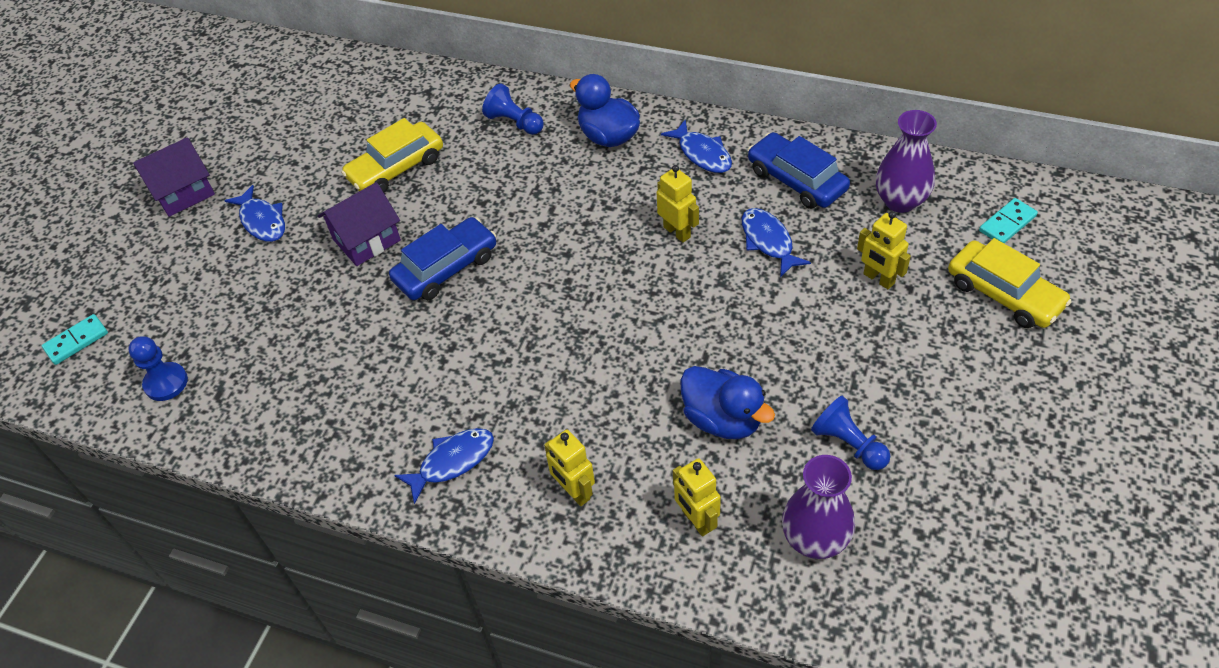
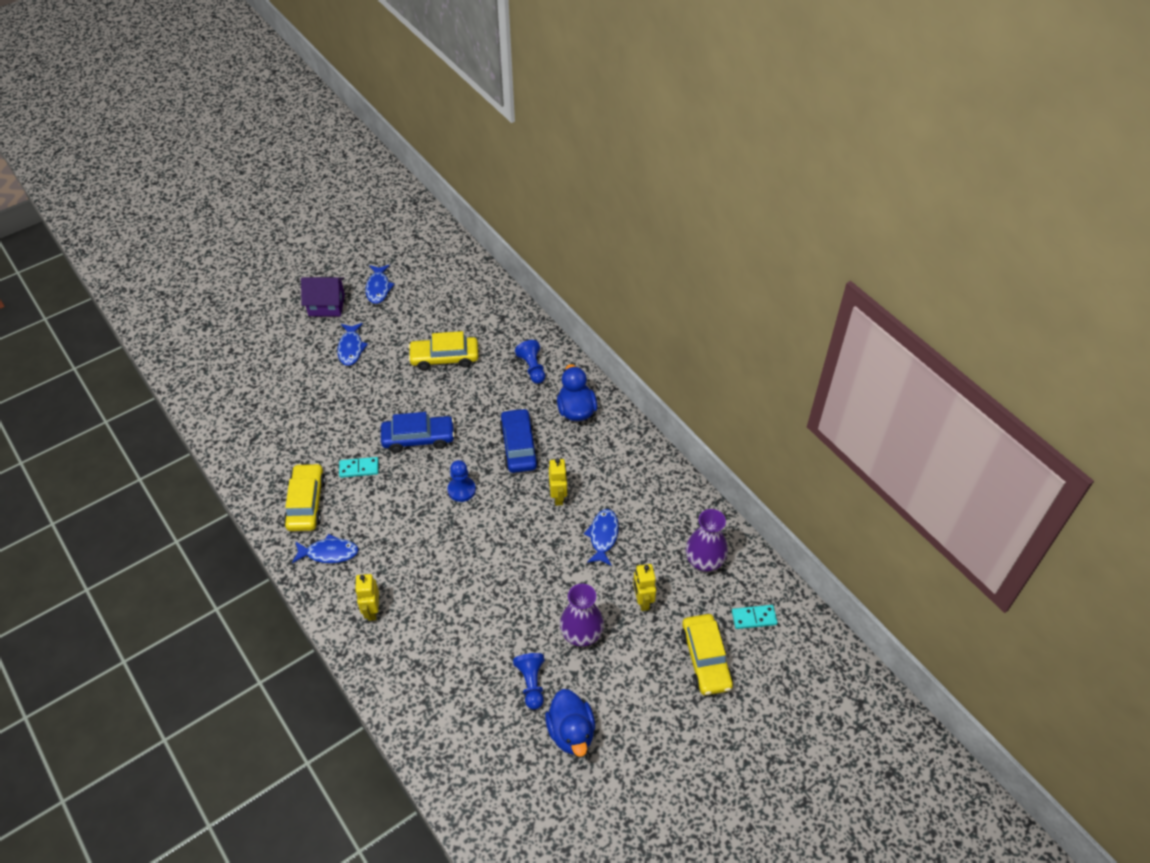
camera: 30 degrees right, 0 degrees up
turquoise domino [42,314,108,365] -> turquoise domino moved to [339,457,379,478]
blue pawn [128,336,188,401] -> blue pawn moved to [447,460,476,502]
purple house [318,182,401,266] -> none
blue fish [661,120,732,173] -> blue fish moved to [365,265,395,304]
yellow robot [673,458,721,537] -> none
blue duck [680,366,775,439] -> blue duck moved to [545,689,595,757]
blue car [748,132,850,209] -> blue car moved to [499,408,539,473]
purple vase [782,455,855,559] -> purple vase moved to [560,584,604,647]
none -> yellow car [284,463,326,531]

